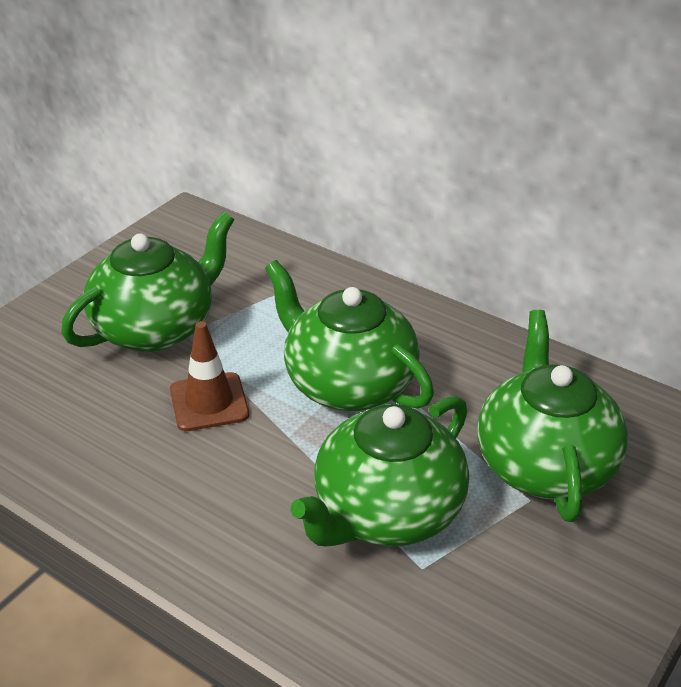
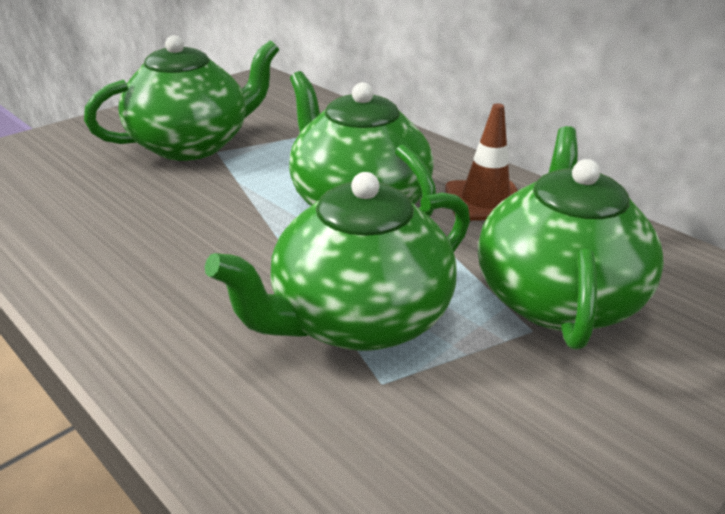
camera: 10 degrees right, 5 degrees down
brown traffic cone [170,321,249,431] -> brown traffic cone moved to [445,103,518,221]

